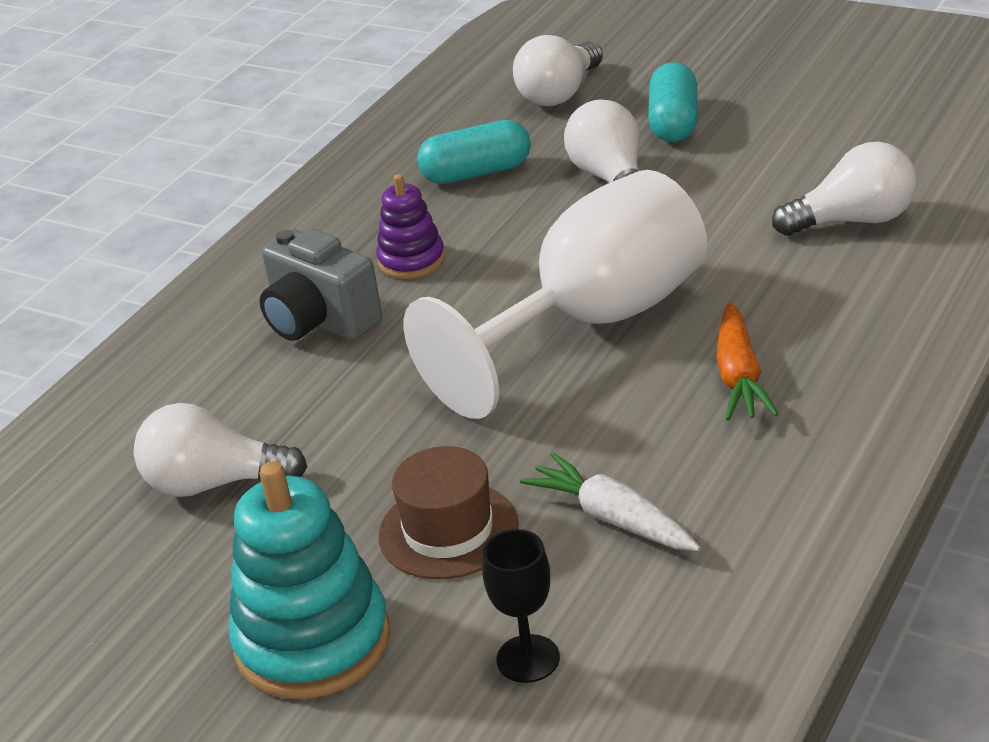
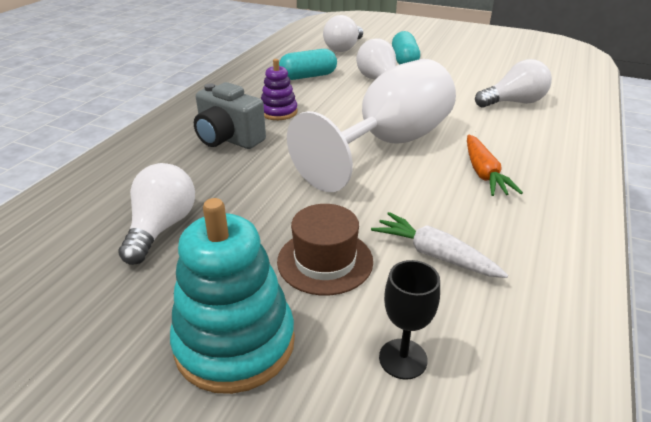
camera: 10 degrees left, 0 degrees up
white light bulb [134,403,307,497] -> white light bulb turned 105 degrees clockwise [118,163,195,265]

